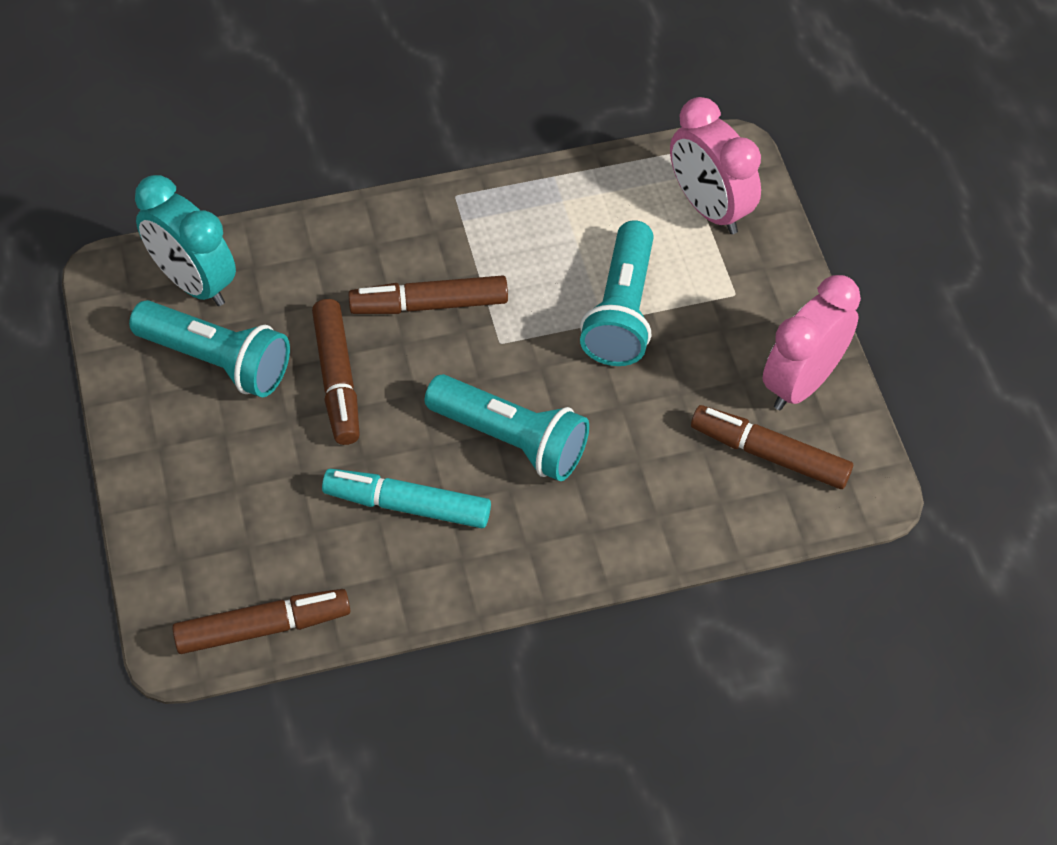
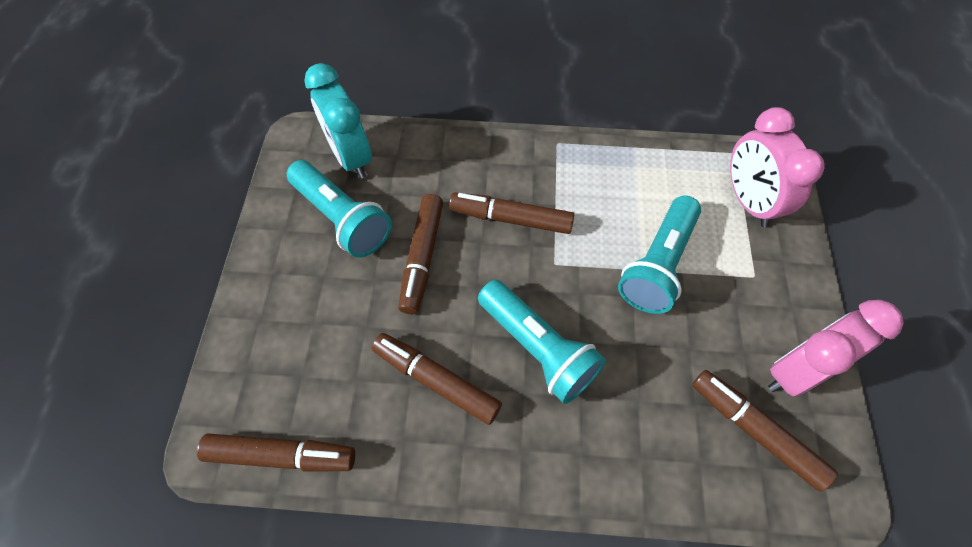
camera: 20 degrees right, 5 degrees up
turquoise marker [322,469,491,528] -> brown marker [372,333,502,425]

